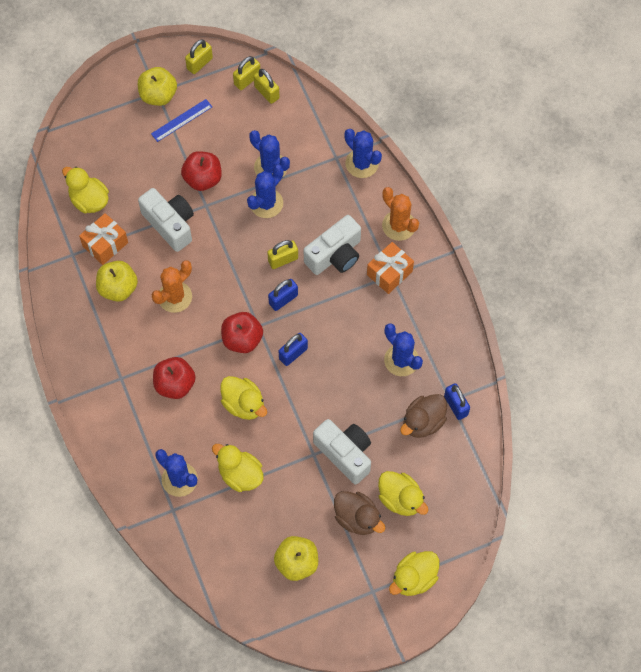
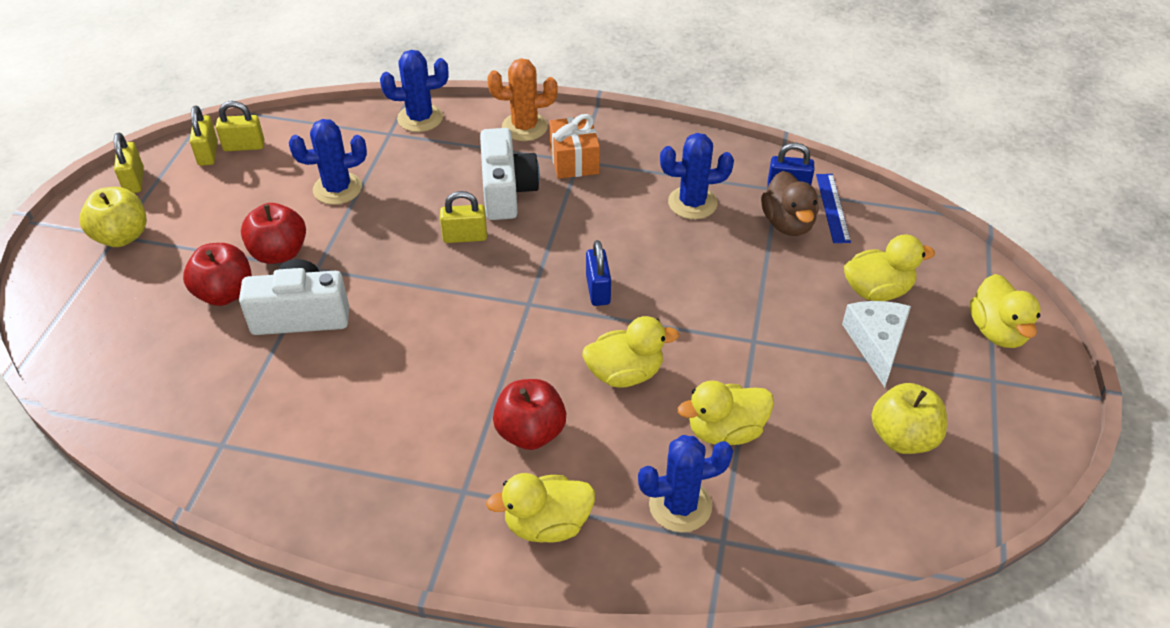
camera: 55 degrees left, 20 degrees down
yellow duck [62,167,109,214] -> yellow duck moved to [486,473,595,543]
orange gift [79,213,128,265] -> none
yellow apple [96,261,138,302] -> none
blue ruler [151,99,212,142] -> blue ruler moved to [816,174,851,243]
orange cactus [151,260,192,313] -> none
red apple [221,312,263,353] -> red apple moved to [183,243,252,306]
blue cactus [247,165,284,218] -> none
yellow padlock [267,240,298,269] -> yellow padlock turned 75 degrees clockwise [440,191,487,243]
blue padlock [268,279,298,311] -> none
white camera [313,419,371,485] -> none
brown duck [334,491,385,535] -> white cheese [842,301,911,387]

